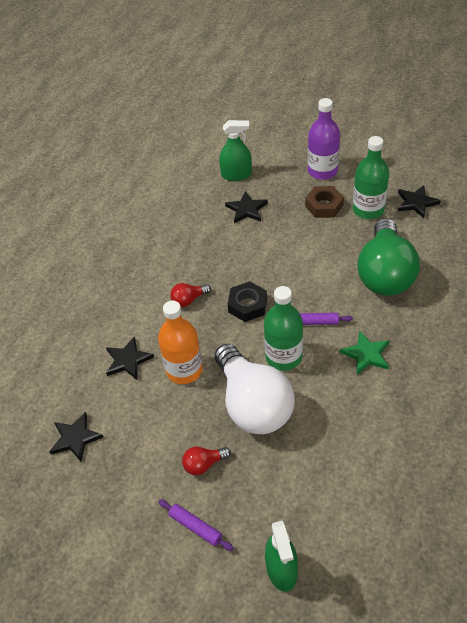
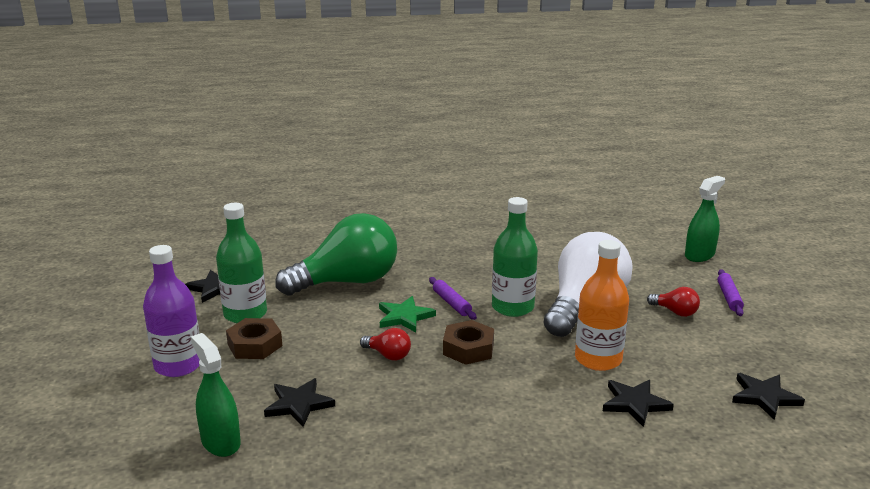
camera: 125 degrees left, 25 degrees down
red light bulb [170,283,211,307] -> red light bulb moved to [360,328,411,360]
black nut [227,281,267,322] -> brown nut [443,320,494,365]
green star [340,331,389,375] -> green star moved to [379,296,436,332]

